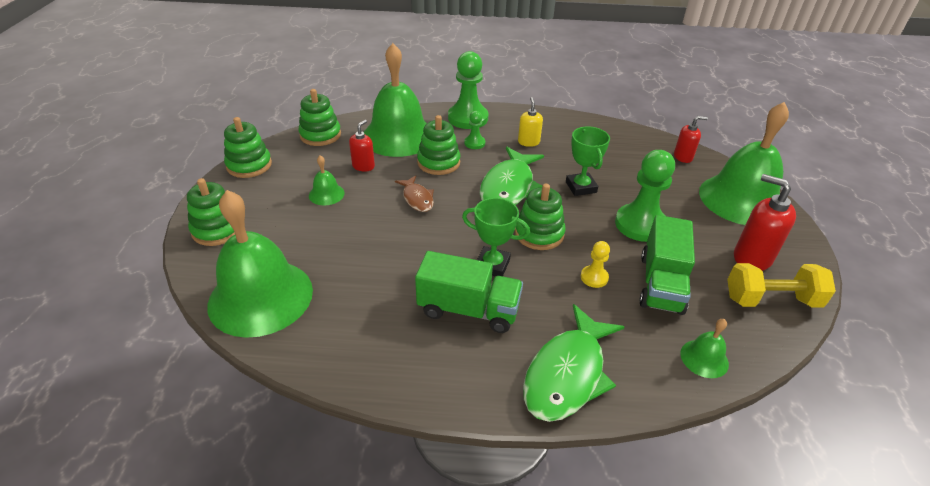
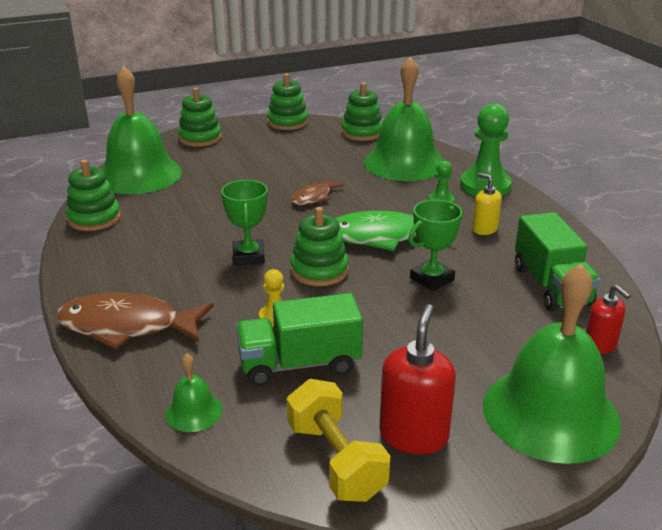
camera: 65 degrees right, 10 degrees down
green bell [309,156,345,206] -> none
red soap dispenser [349,120,375,172] -> none
green truck [415,251,523,333] -> green truck moved to [515,212,601,311]
green stacking toy [417,115,460,175] -> green stacking toy moved to [66,160,121,231]
yellow soap dispenser [518,97,543,147] -> yellow soap dispenser turned 105 degrees counterclockwise [472,173,502,235]
green fish [523,304,624,422] -> brown fish [56,293,214,350]
green pawn [615,150,675,242] -> none

